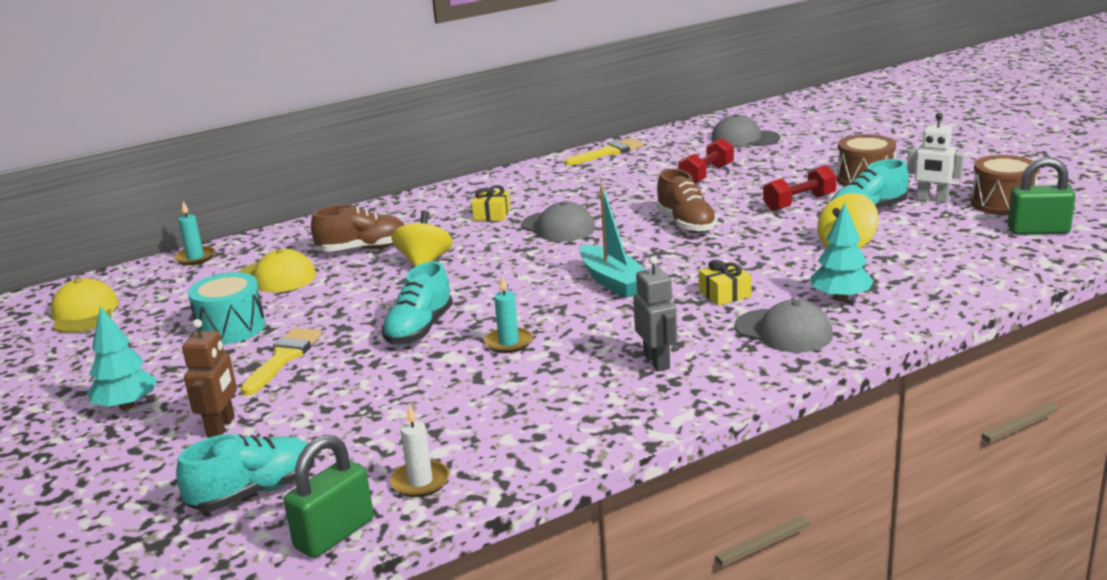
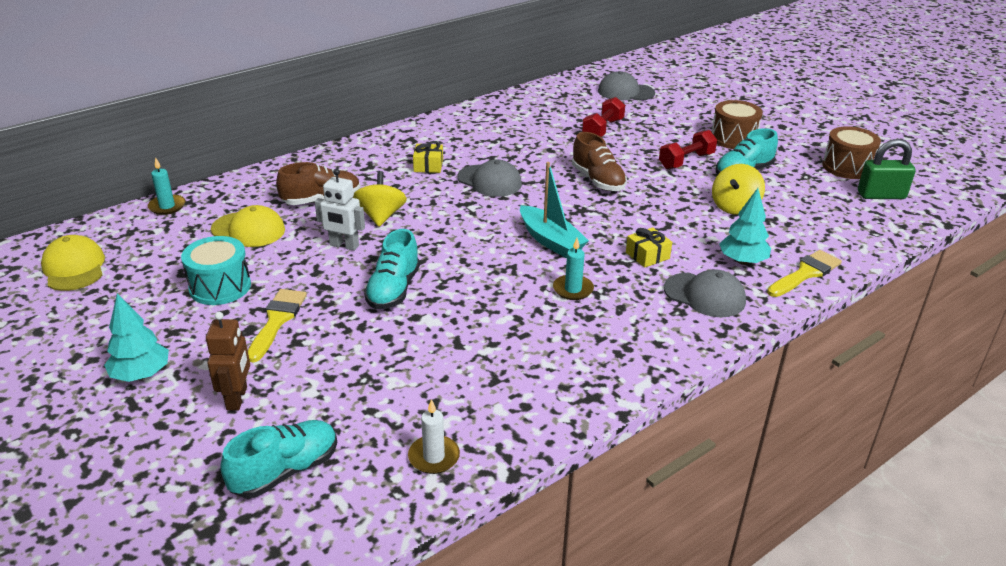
camera: 10 degrees left, 10 degrees up
green padlock [284,435,374,558] -> none
turquoise candle [484,275,533,353] -> turquoise candle moved to [553,238,594,300]
yellow brush [565,138,644,165] -> yellow brush moved to [767,250,842,297]
grey robot [633,256,677,371] -> none
white robot [907,113,964,203] -> white robot moved to [315,169,365,251]

